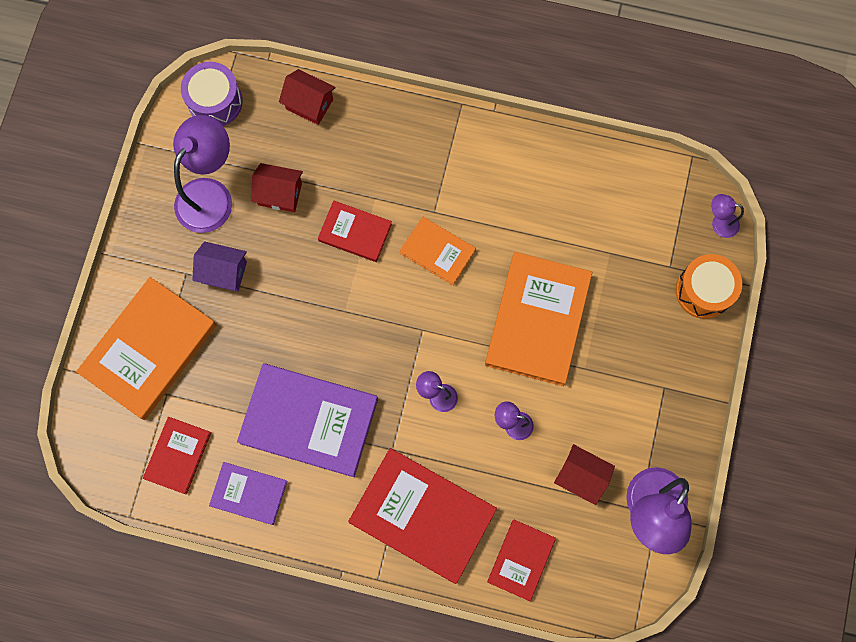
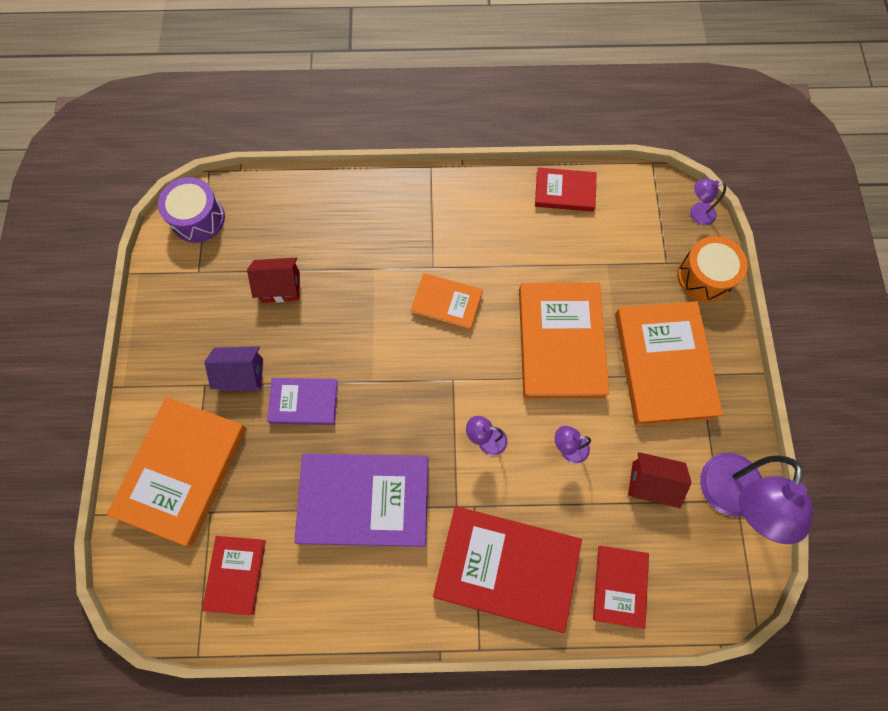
camera: 15 degrees left, 5 degrees down
purple lamp [173,115,232,233] -> none
purple book [209,462,287,525] -> purple book moved to [267,378,338,425]
red house [279,69,336,125] -> none
red book [318,200,392,262] -> red book moved to [535,167,597,212]
none -> orange book [615,301,723,425]

